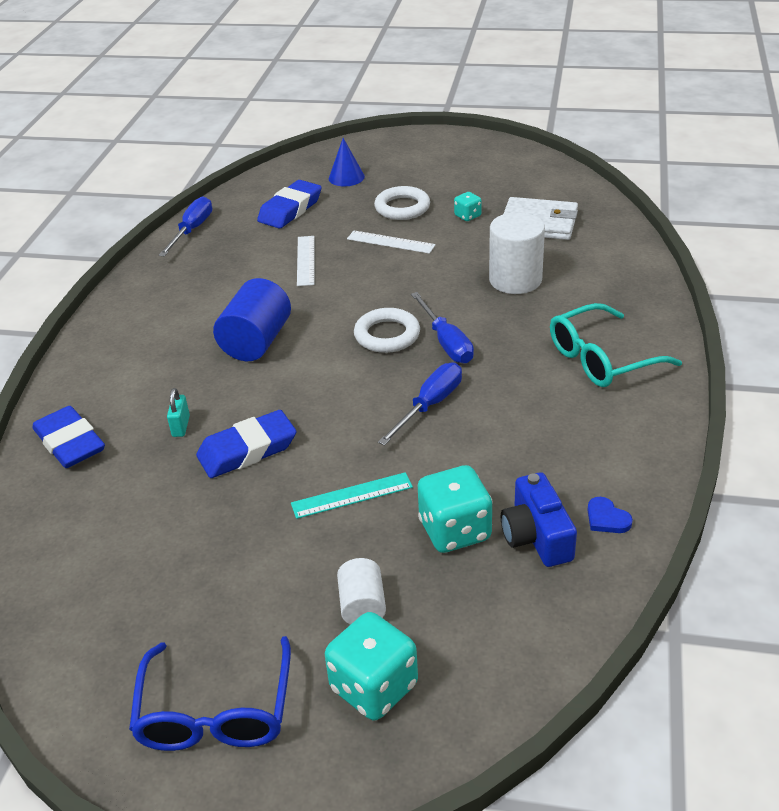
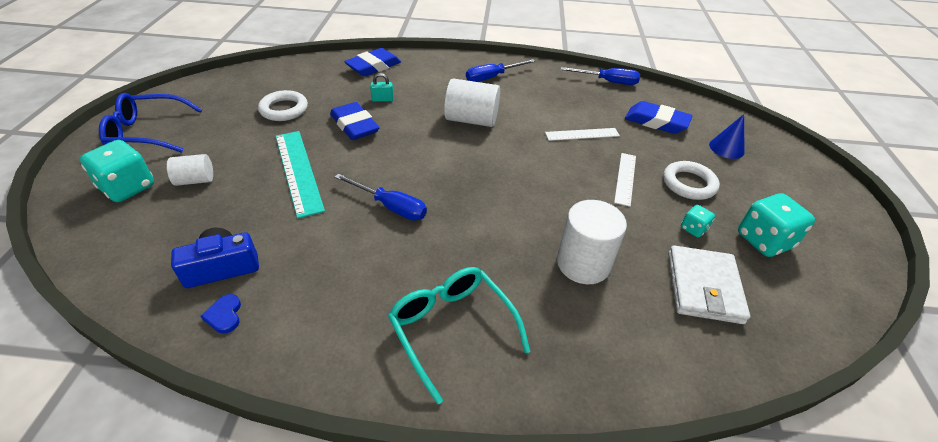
camera: 80 degrees right, 5 degrees up
blue cylinder [213,278,291,361] -> white cylinder [444,78,500,127]
turquoise ruler [291,472,413,519] -> turquoise ruler [276,131,325,218], size x1.61
white ring [354,308,420,353] -> white ring moved to [258,90,308,121]
blue screwdriver [411,292,474,363] -> blue screwdriver moved to [466,59,535,82]
turquoise dice [418,465,493,553] -> turquoise dice moved to [738,193,815,257]
blue heart [588,497,633,533] -> blue heart turned 60 degrees counterclockwise [201,294,241,334]

